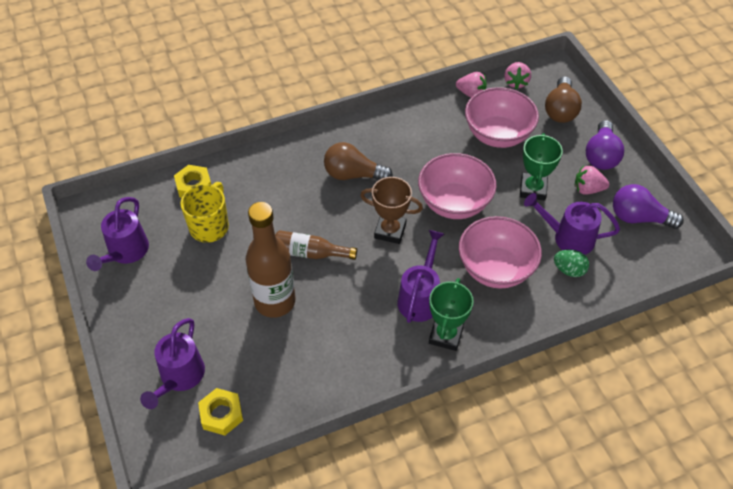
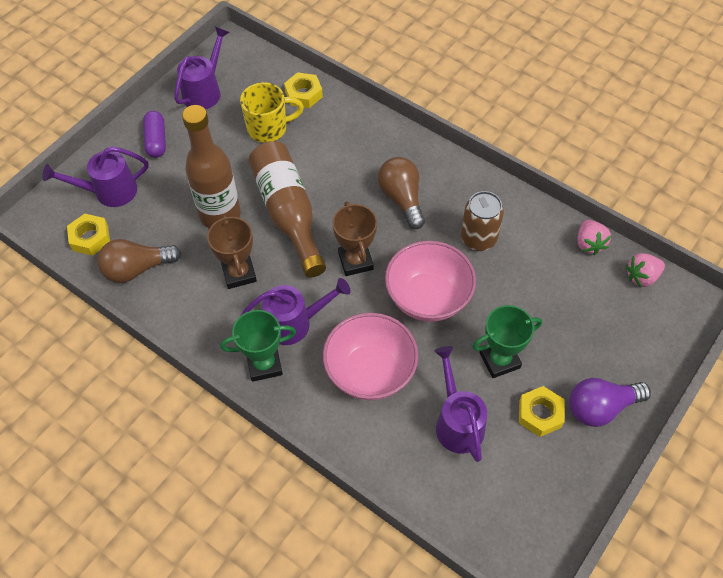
camera: 60 degrees right, 5 degrees up
purple watering can [86,197,149,271] -> purple watering can turned 135 degrees clockwise [174,27,229,109]
brown bottle [276,230,357,260] -> brown bottle [249,141,326,277], size x1.75
pink bowl [465,87,539,148] -> none
brown light bulb [545,76,582,123] -> brown light bulb moved to [97,239,181,283]
green egg [554,249,589,277] -> none
pink strawberry [575,166,609,195] -> yellow nut [519,386,564,437]
purple light bulb [613,184,684,229] -> none
none -> purple capsule [143,111,166,158]
none -> brown trophy [207,214,257,289]
none -> brown can [461,191,504,251]

